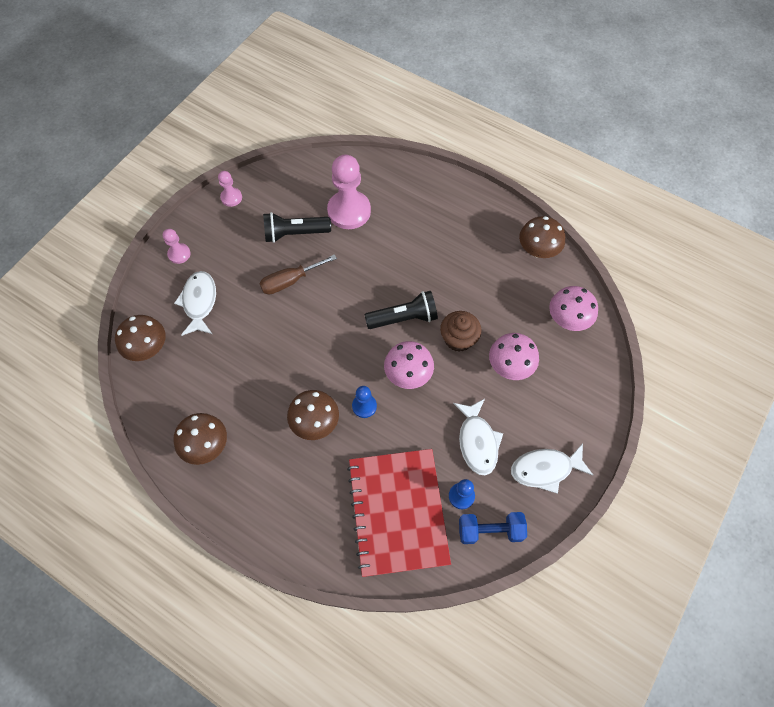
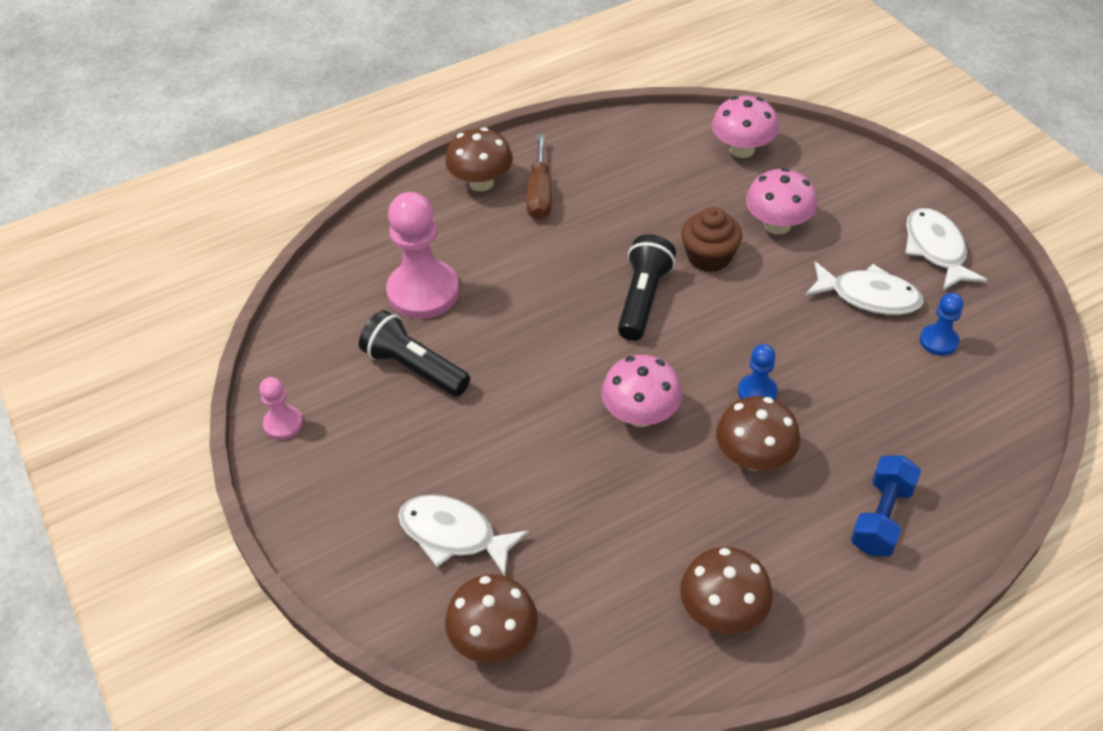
camera: 60 degrees left, 15 degrees down
pink pawn [163,229,191,264] -> none
brown screwdriver [259,254,337,294] -> brown screwdriver moved to [526,134,552,220]
black flashlight [263,212,331,243] -> black flashlight turned 105 degrees clockwise [359,310,470,396]
red notebook [347,449,451,577] -> none
pink mushroom [384,341,434,389] -> pink mushroom moved to [601,355,682,427]
blue dumbbell [459,512,527,544] -> blue dumbbell moved to [851,456,921,557]
white fish [511,443,593,494] -> white fish turned 150 degrees clockwise [905,208,987,291]
brown mushroom [519,216,565,258] -> brown mushroom moved to [445,127,513,191]

